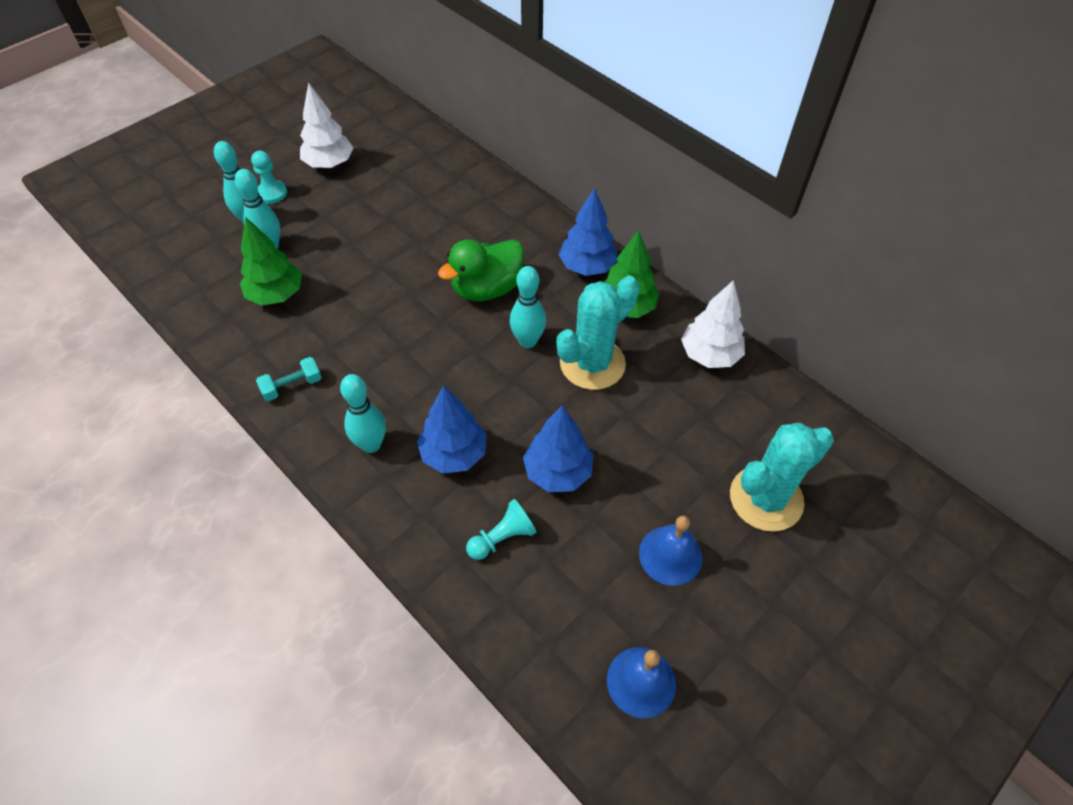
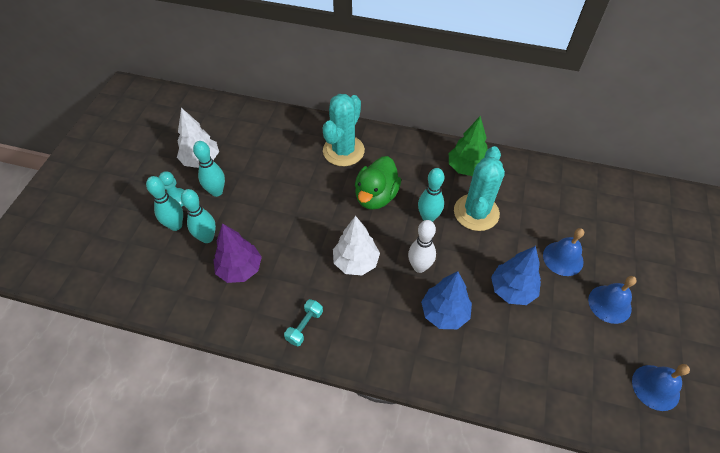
camera: 30 degrees left, 0 degrees up
green tree [240,217,302,306] -> purple tree [214,223,262,283]
turquoise bowling pin [340,374,386,453] -> turquoise bowling pin moved to [193,141,225,197]
turquoise pawn [466,499,536,560] -> none
blue tree [559,188,617,276] -> none
white tree [681,280,745,368] -> white tree moved to [333,216,380,275]
turquoise cactus [730,423,834,532] -> turquoise cactus moved to [323,94,365,166]
none -> white bowling pin [408,220,436,273]
none -> blue bell [543,228,584,276]

